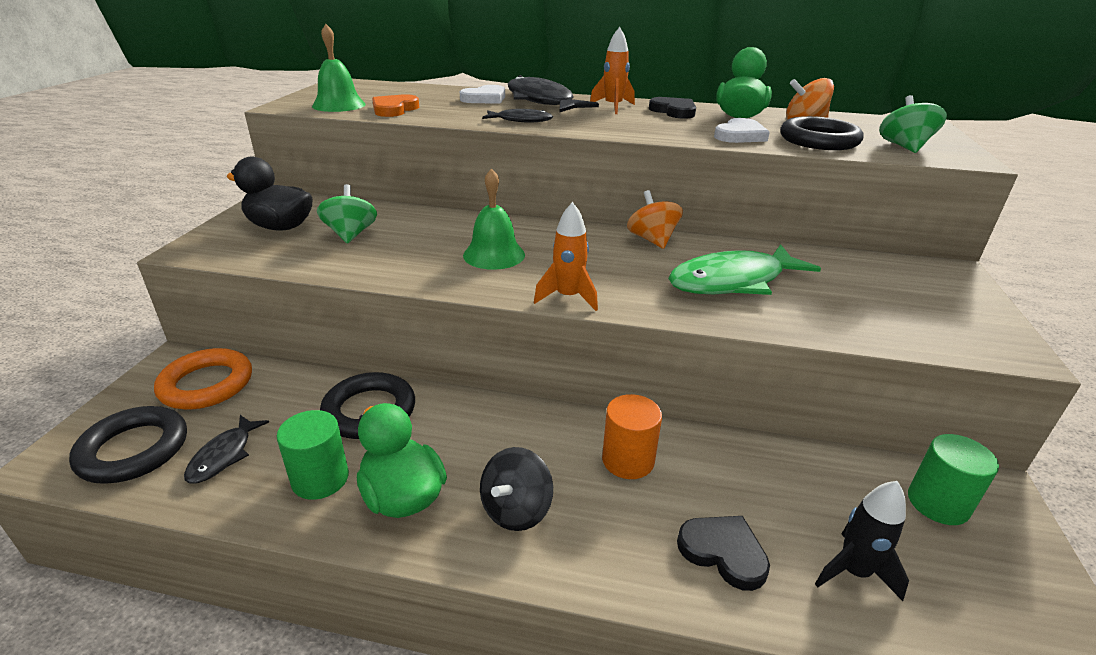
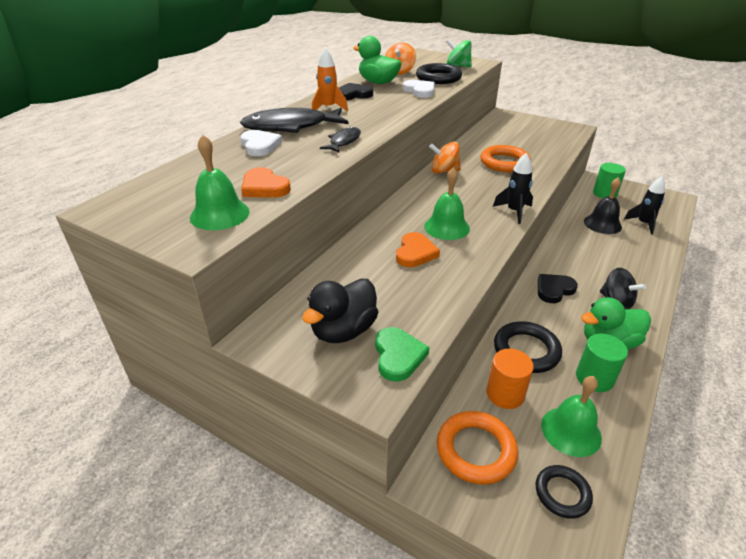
camera: 70 degrees left, 5 degrees up
black ring [69,406,187,484] -> black ring [535,465,593,519], size x0.64
black fish [184,415,269,483] -> green bell [541,376,602,457]
green spinning top [317,184,377,244] -> none
orange rocket [534,202,598,311] -> black rocket [493,153,533,224]
orange cylinder [602,394,662,479] -> orange cylinder moved to [487,349,534,409]
green fish [668,244,821,295] -> orange ring [480,145,531,172]
black heart [677,516,770,591] -> black heart moved to [538,274,578,303]
none -> green heart [375,327,429,382]
none -> orange heart [396,232,440,267]
none -> black bell [584,178,622,234]

